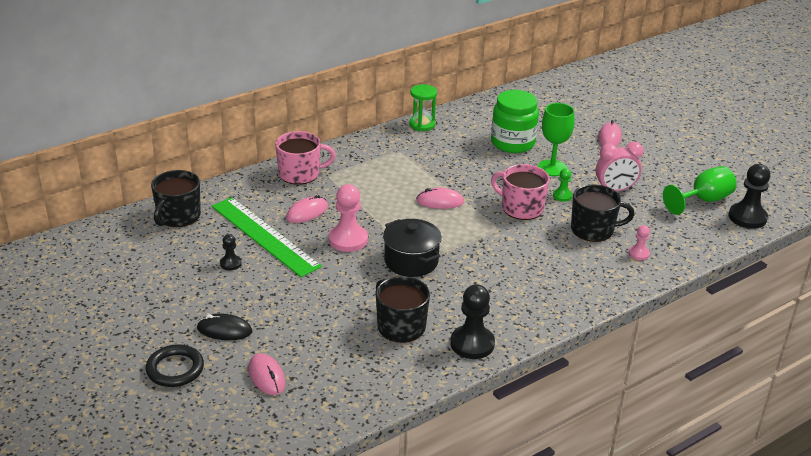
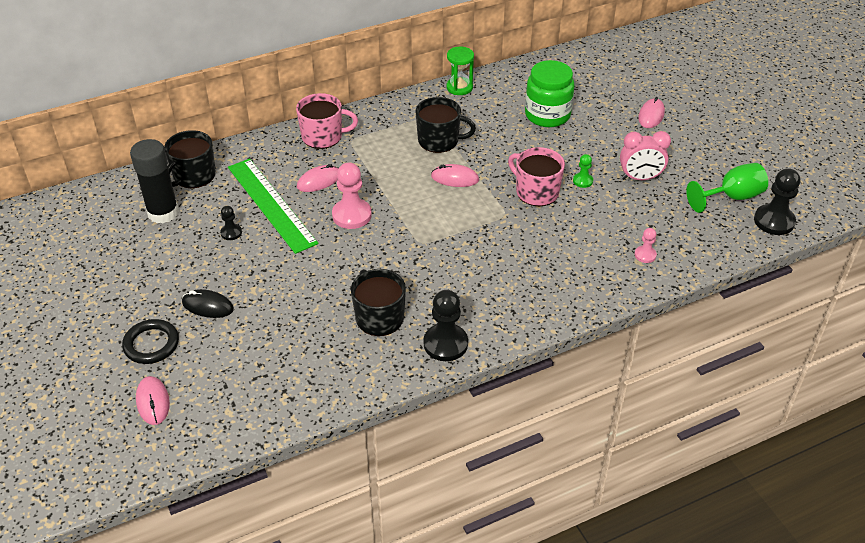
camera: 10 degrees right, 10 degrees up
pink mouse [249,353,285,395] -> pink mouse moved to [136,376,170,425]
black pot [383,219,442,277] -> none
green goblet [538,103,575,176] -> none
black mug [571,184,635,242] -> black mug moved to [415,97,476,153]
none -> black glue stick [130,139,179,223]

